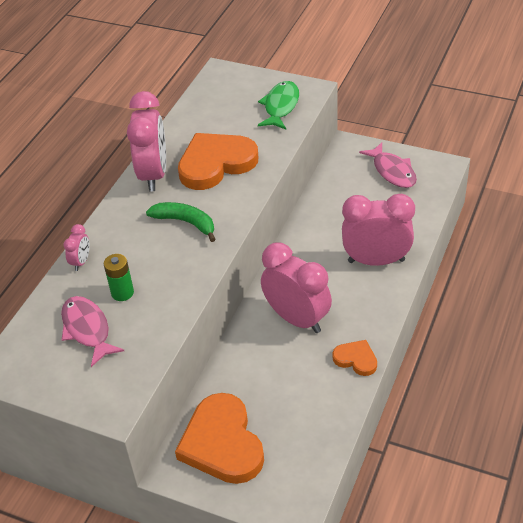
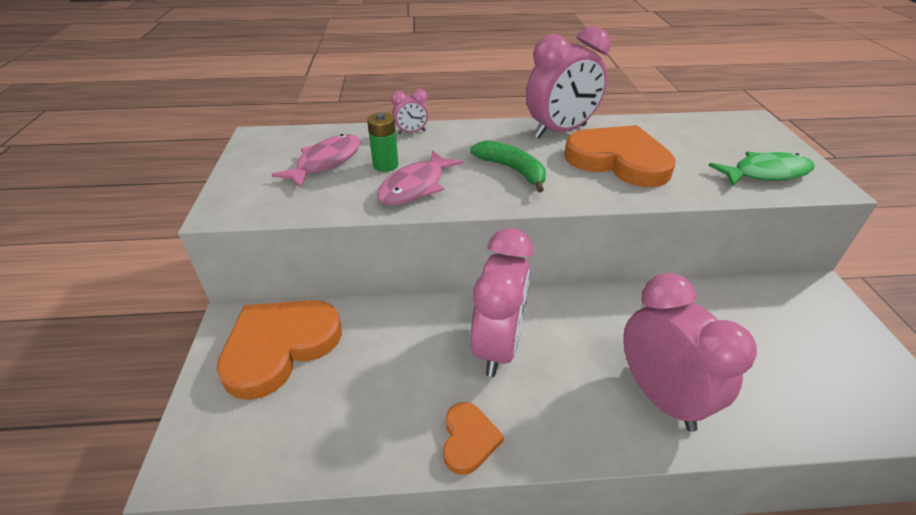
camera: 60 degrees right, 5 degrees down
green banana [146,202,215,242] -> green banana turned 45 degrees counterclockwise [470,141,546,193]
pink fish [359,142,417,188] -> pink fish moved to [377,150,463,205]

